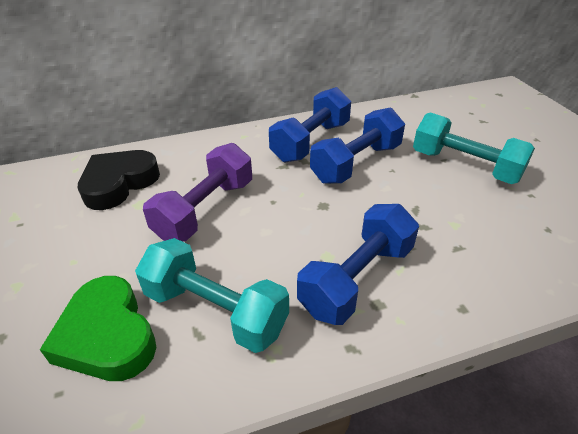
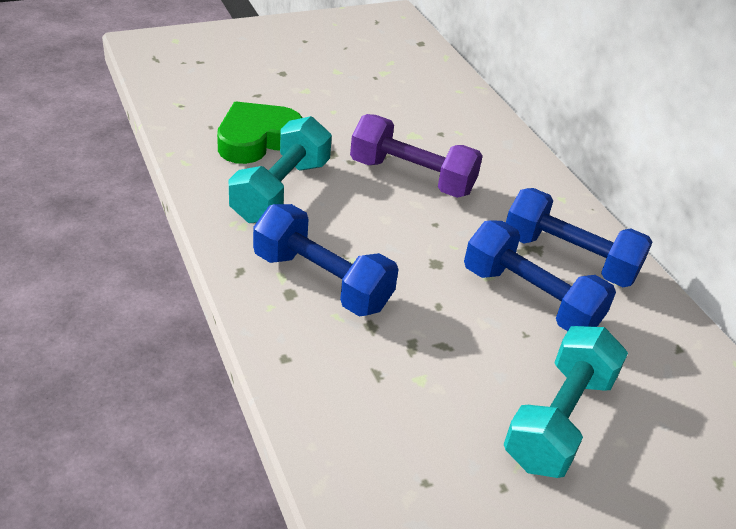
camera: 80 degrees right, 0 degrees up
black heart [78,150,160,210] -> none

